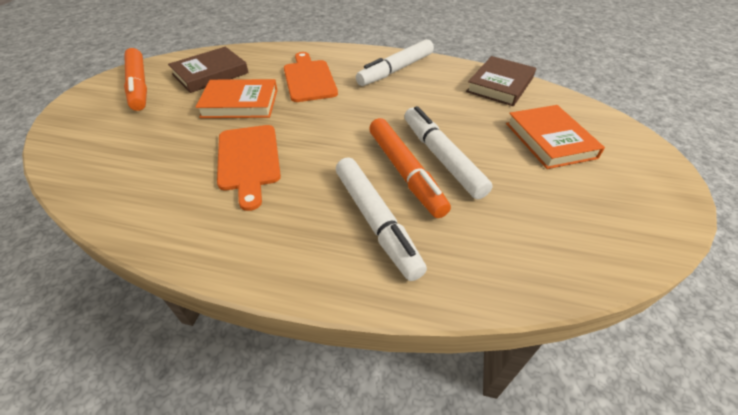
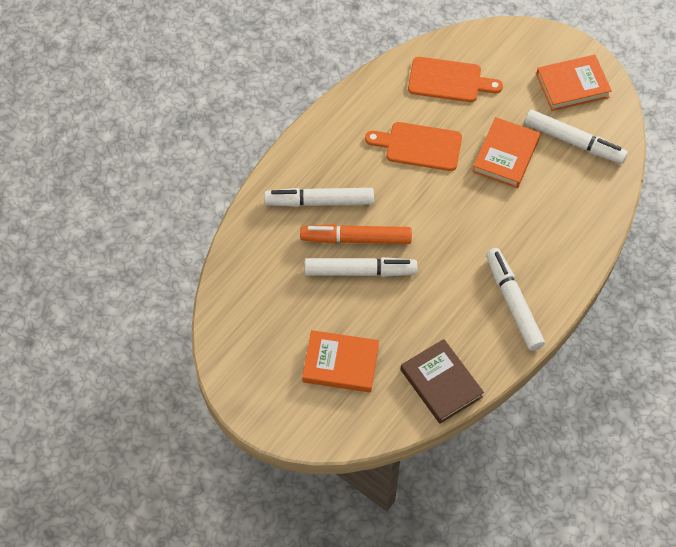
camera: 115 degrees right, 15 degrees up
orange marker [124,48,147,111] -> orange book [536,55,612,111]
brown book [168,47,249,93] -> white marker [525,110,628,164]
orange cutting board [284,52,338,102] -> orange cutting board moved to [408,57,503,102]

